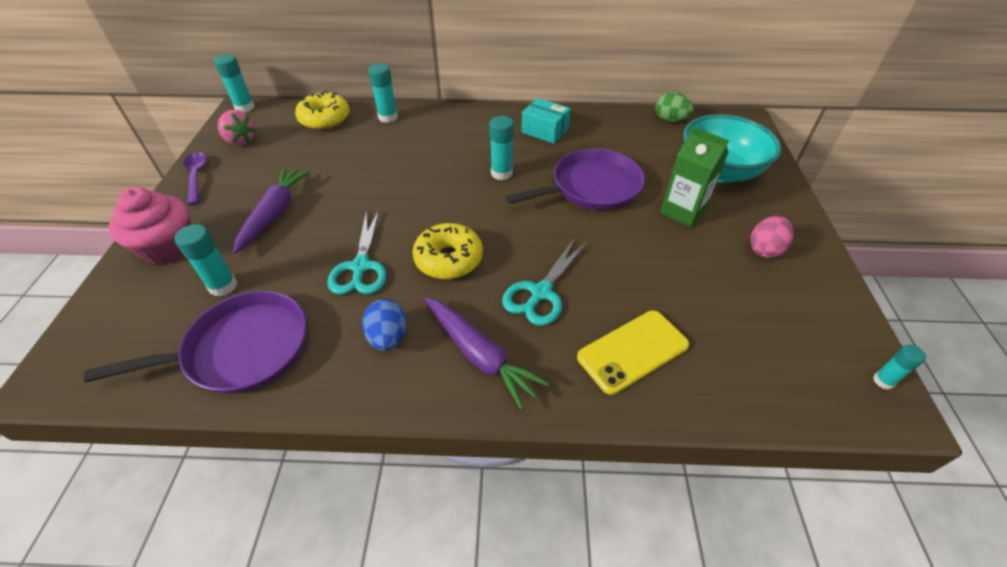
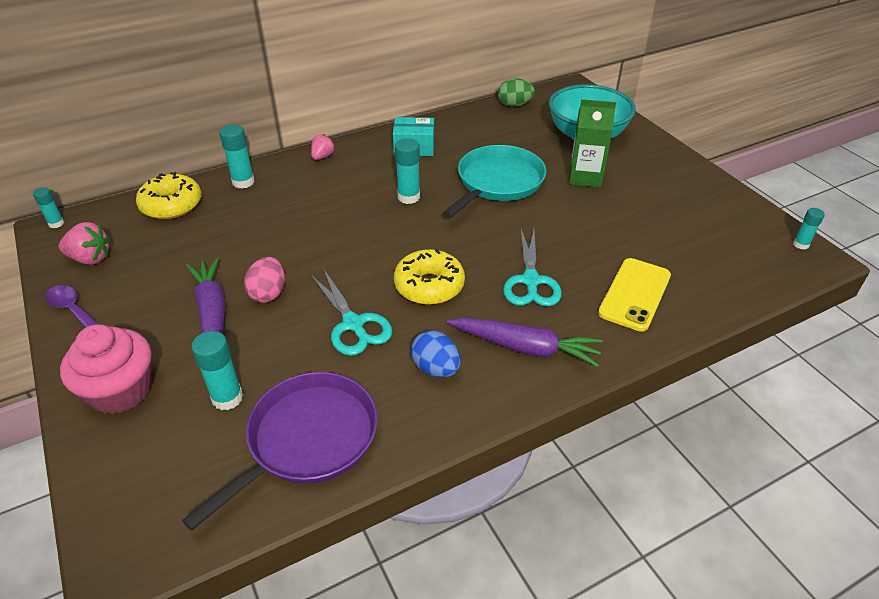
camera: 30 degrees left, 5 degrees down
turquoise glue stick [214,54,255,112] -> turquoise glue stick [33,187,64,228], size x0.62
purple pan [506,149,645,210] -> turquoise pan [443,145,546,218]
pink egg [750,216,794,258] -> pink egg moved to [244,257,285,303]
none -> pink strawberry [311,134,335,160]

